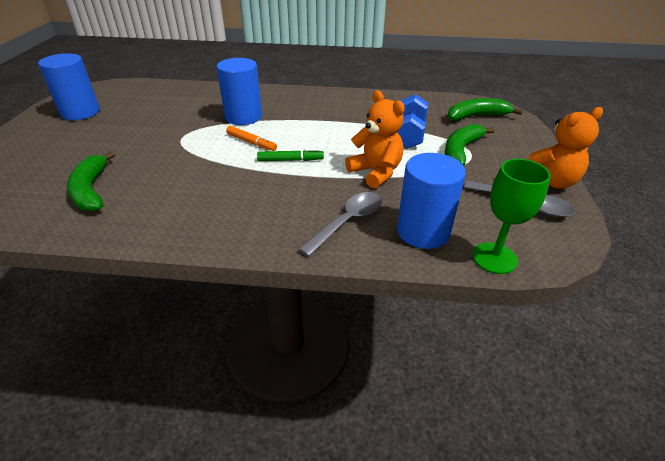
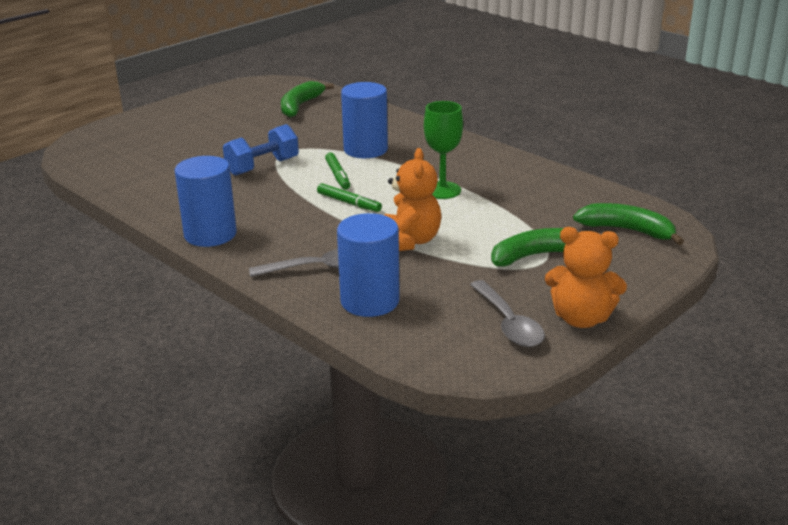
camera: 40 degrees right, 10 degrees down
blue cylinder [38,53,100,120] -> blue cylinder moved to [175,156,237,247]
green banana [67,151,116,211] -> green banana moved to [281,81,334,118]
orange marker [226,126,277,151] -> green marker [325,152,350,189]
blue dumbbell [397,94,428,149] -> blue dumbbell moved to [223,124,299,176]
green goblet [472,159,551,274] -> green goblet moved to [424,101,463,199]

